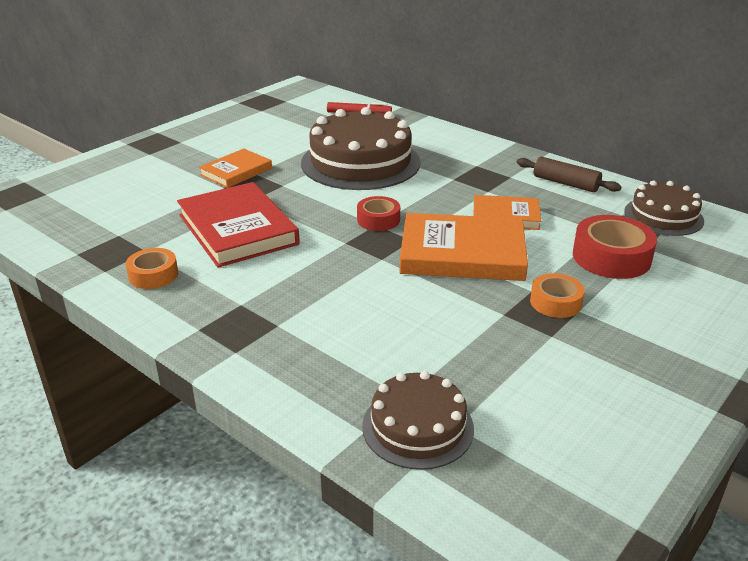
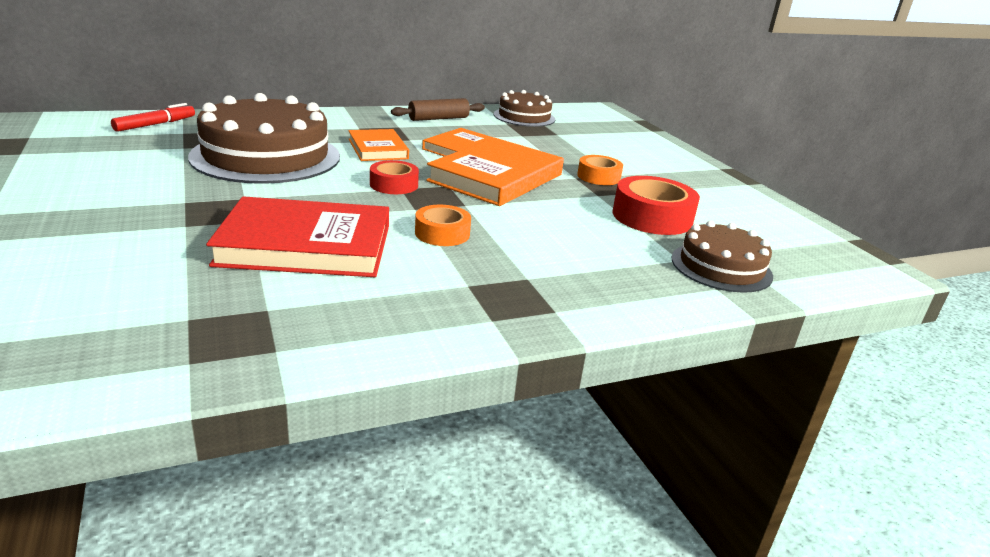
camera: 65 degrees left, 5 degrees down
orange tape [126,248,178,289] -> orange tape moved to [415,205,471,246]
orange book [199,149,272,188] -> orange book moved to [348,129,409,161]
red tape [573,215,657,279] -> red tape moved to [613,176,700,235]

